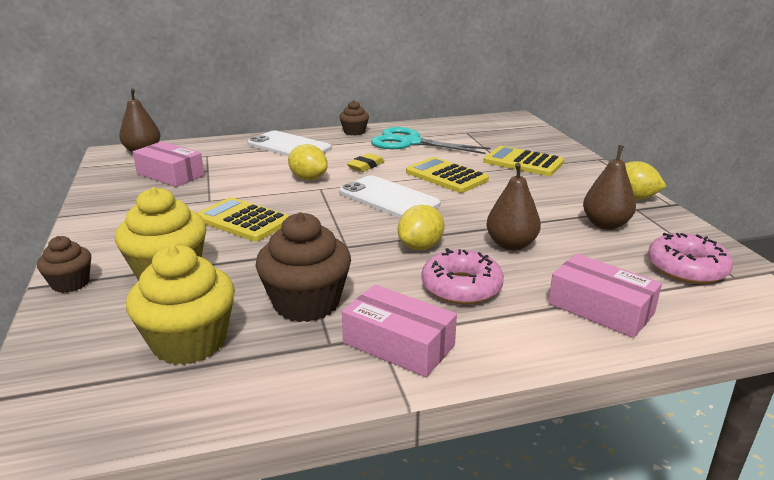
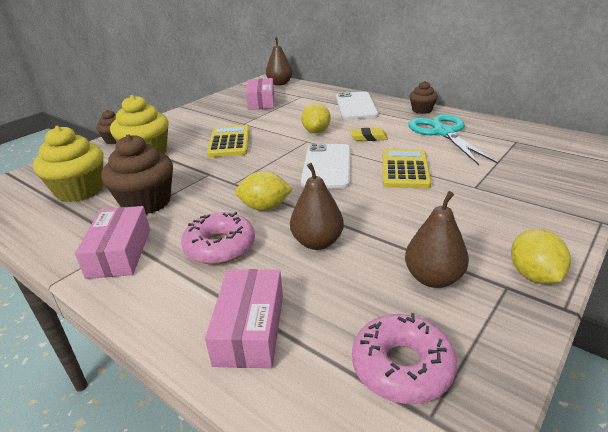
camera: 55 degrees right, 5 degrees up
yellow calculator [484,146,564,176] -> none

